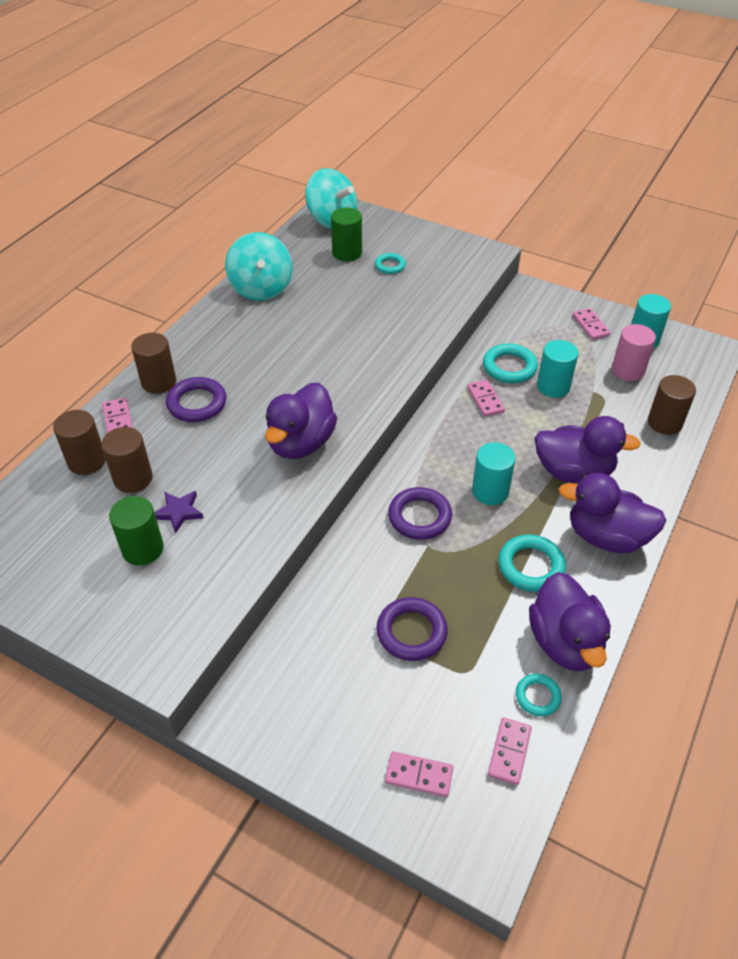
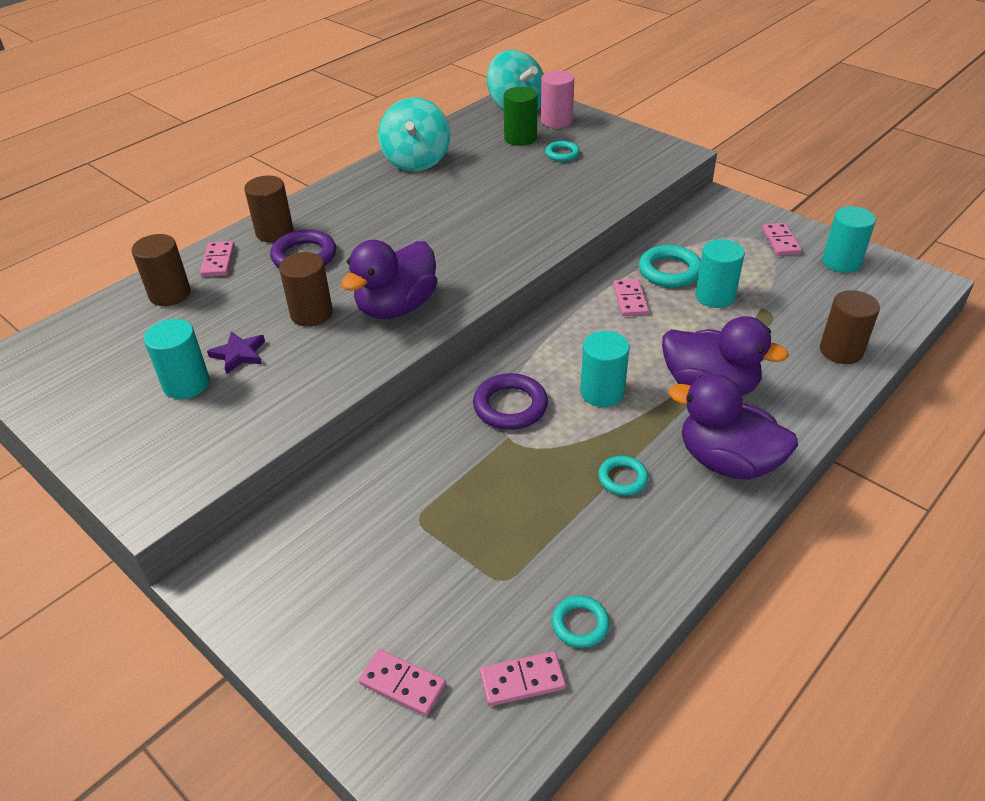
camera: 15 degrees right, 5 degrees down
brown cylinder [101,427,153,493] -> brown cylinder moved to [279,252,333,327]
green cylinder [109,496,164,565] -> turquoise cylinder [144,319,210,399]
purple ring [376,597,448,661] -> none
pink domino [488,718,532,785] -> pink domino turned 45 degrees clockwise [480,651,566,706]
turquoise ring [498,535,566,592] -> turquoise ring [598,456,648,496], size x0.61
purple duck [529,572,611,671] -> none
pink cylinder [612,324,656,381] -> pink cylinder moved to [541,70,574,128]

